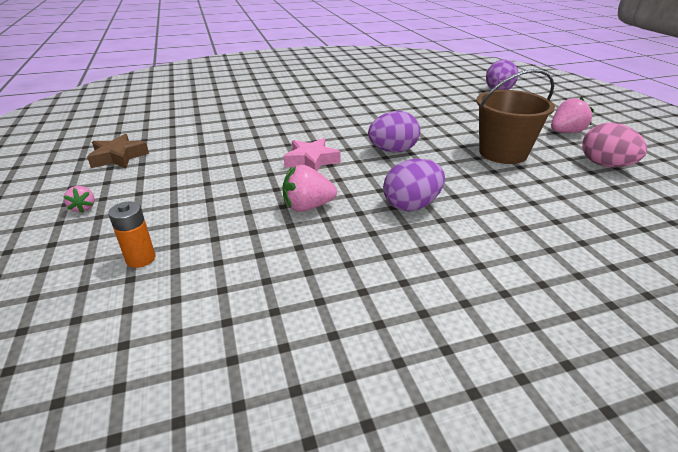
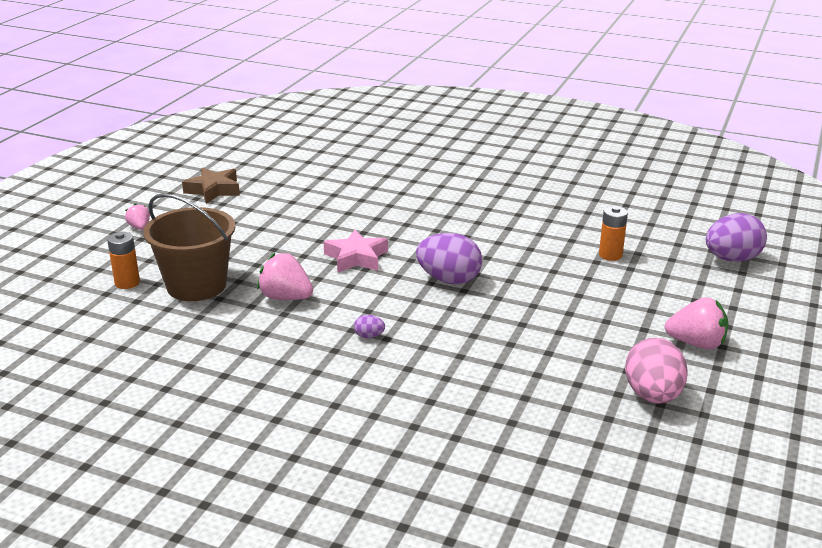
camera: 40 degrees right, 5 degrees down
pink strawberry [63,186,95,213] -> pink strawberry turned 135 degrees clockwise [125,203,150,230]
purple egg [383,159,445,212] -> purple egg [354,315,385,338], size x0.43
brown bucket [476,69,555,164] -> brown bucket moved to [143,193,236,301]
none -> orange battery [599,206,628,261]

